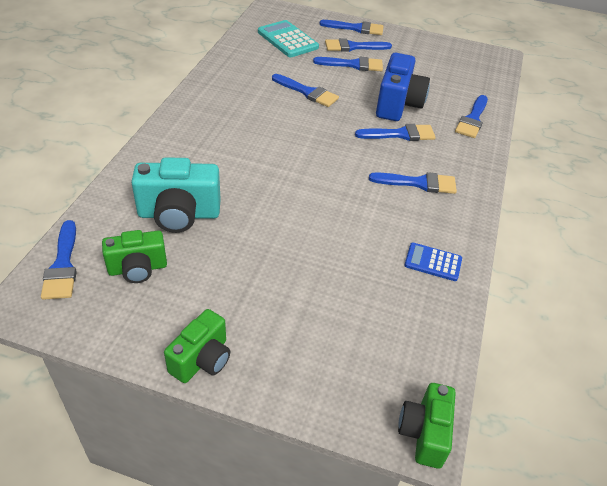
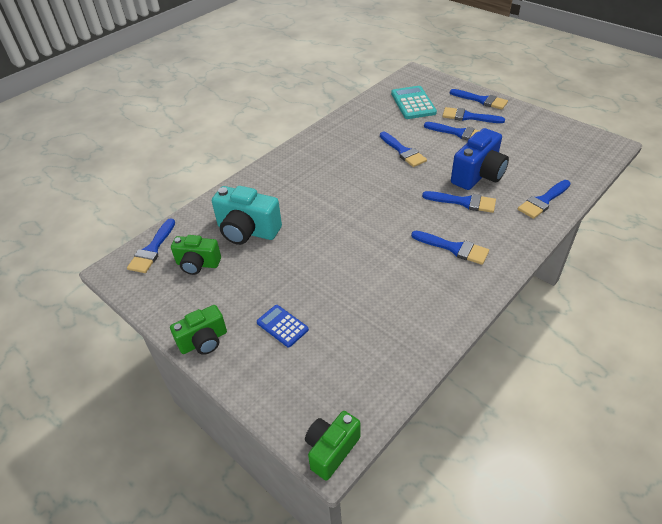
camera: 30 degrees right, 0 degrees up
blue calculator [404,243,462,281] -> blue calculator moved to [257,305,309,347]

